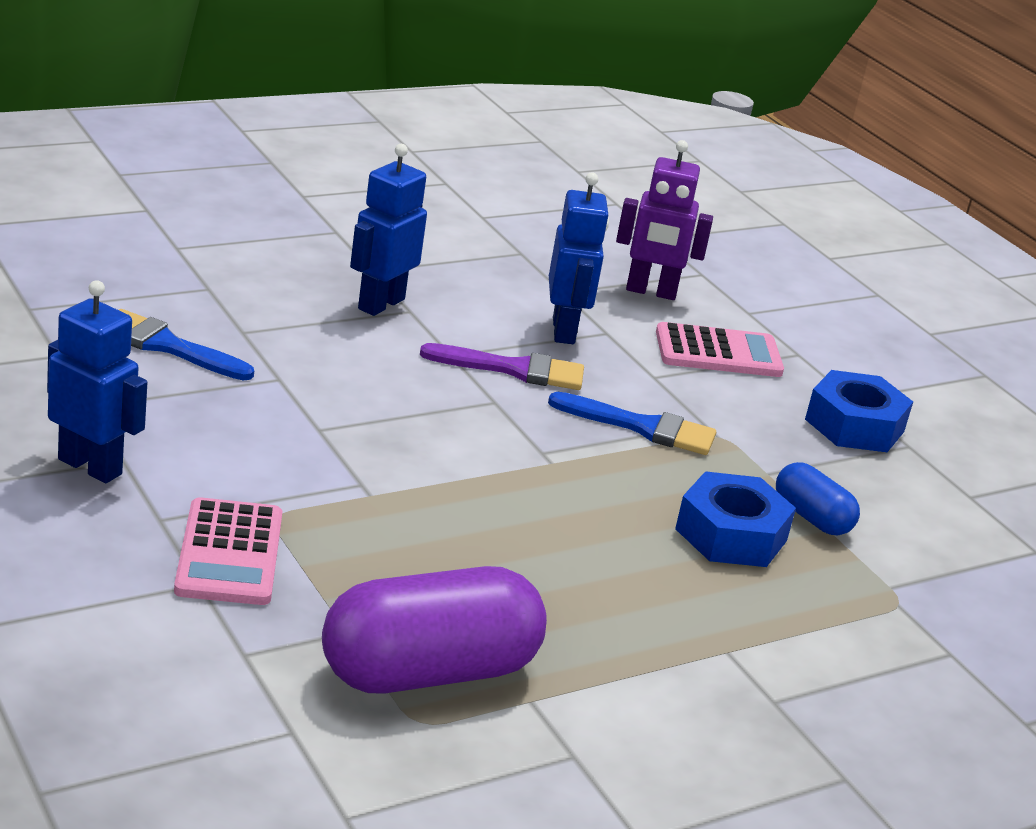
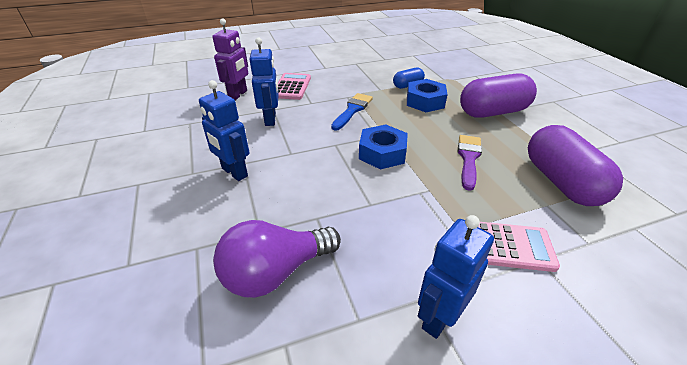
camera: 75 degrees left, 10 degrees up
blue brush [119,309,254,380] -> purple light bulb [213,220,341,298]
purple brush [420,343,584,390] -> purple brush moved to [458,135,482,191]
blue robot [549,172,609,344] -> blue robot turned 75 degrees clockwise [249,37,279,126]
blue nut [805,370,913,452] -> blue nut moved to [359,124,408,169]
none -> purple capsule [460,73,537,118]

